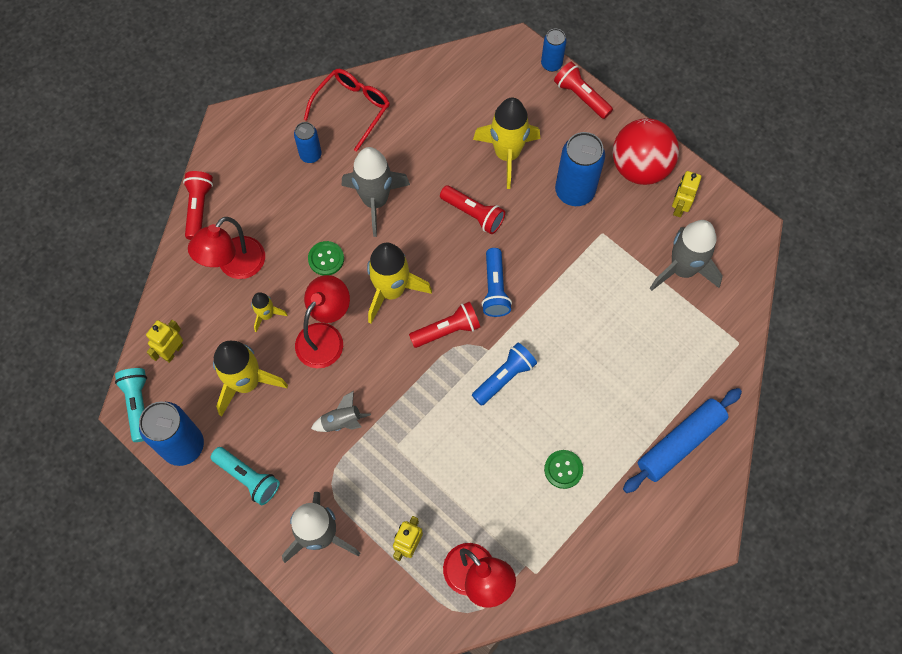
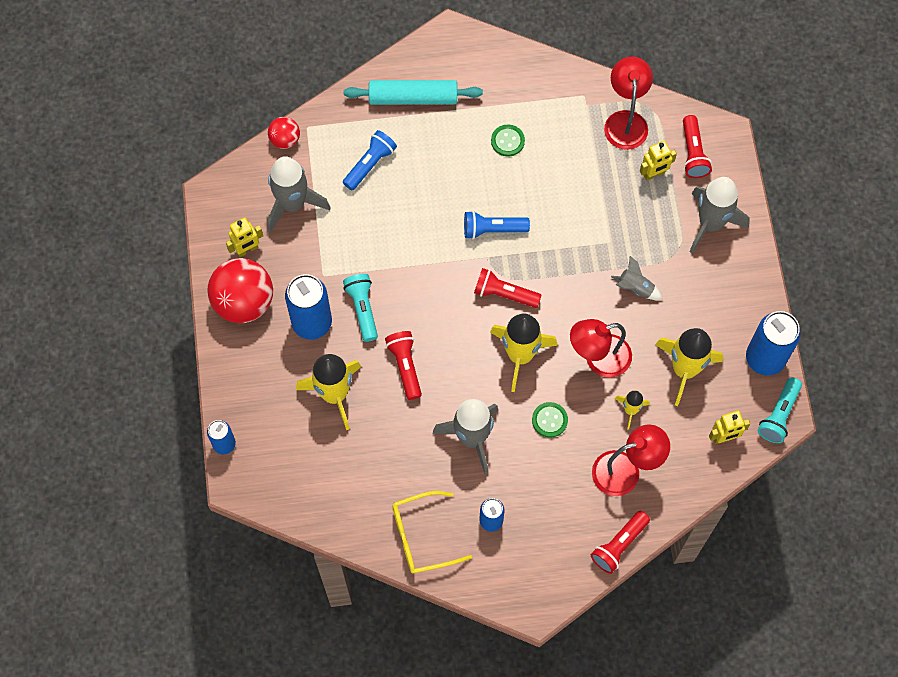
camera: 140 degrees left, 0 degrees up
turquoise flashlight [211,447,280,505] -> turquoise flashlight moved to [343,274,378,342]
red glasses [304,69,390,152] -> yellow glasses [392,491,472,574]
blue flashlight [482,248,512,317] -> blue flashlight moved to [343,130,397,191]
red flashlight [554,62,613,119] -> red flashlight moved to [683,115,712,178]
blue rolling pin [623,388,742,493] -> turquoise rolling pin [344,80,483,105]
none -> red ball [268,117,300,149]

